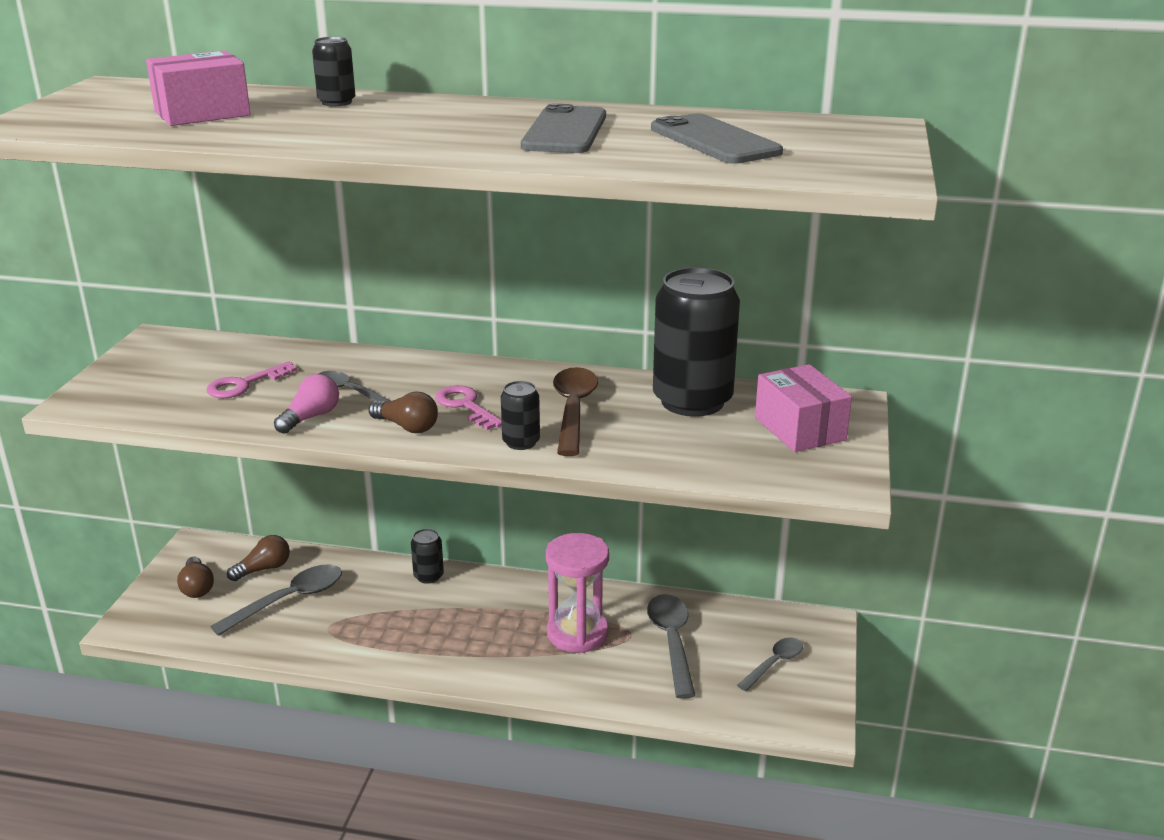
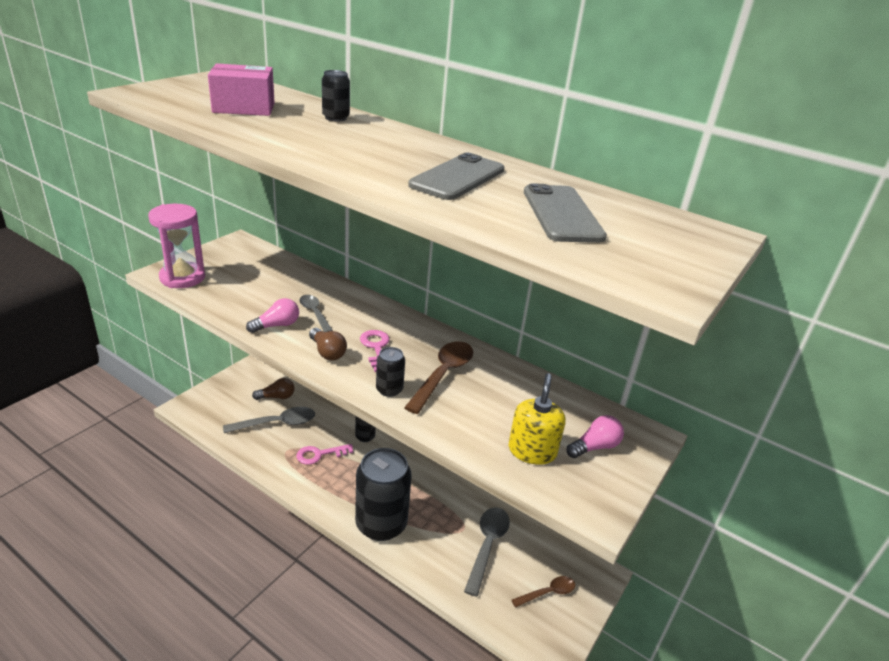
camera: 20 degrees right, 5 degrees up
brown light bulb [177,557,214,598] -> none
pink key [207,361,297,398] -> pink key moved to [297,444,353,465]
pink hourglass [546,533,609,653] -> pink hourglass moved to [148,204,205,288]
black can [653,267,740,417] -> black can moved to [355,448,412,541]
grey spoon [737,638,803,691] -> brown spoon [512,576,575,608]
pink box [755,364,852,452] -> pink light bulb [567,415,624,458]
none -> yellow soap dispenser [509,373,566,465]

